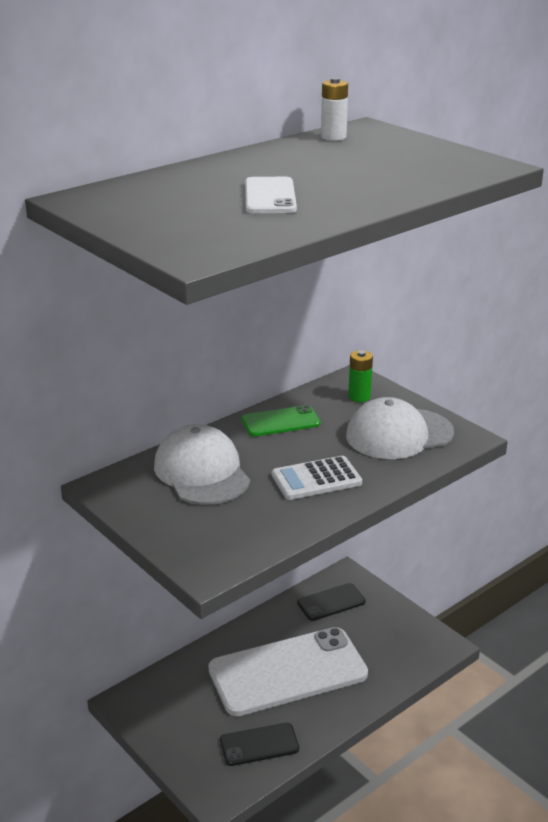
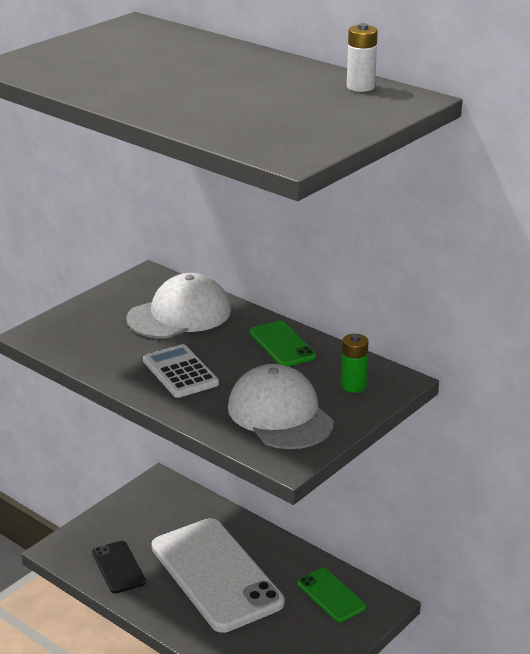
camera: 80 degrees right, 0 degrees up
white phone [245,177,297,213] -> none
black phone [297,583,365,621] -> green phone [297,568,366,622]

